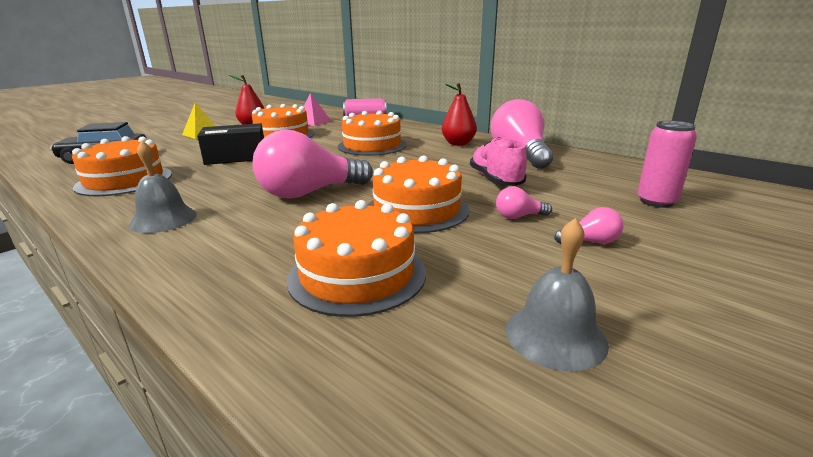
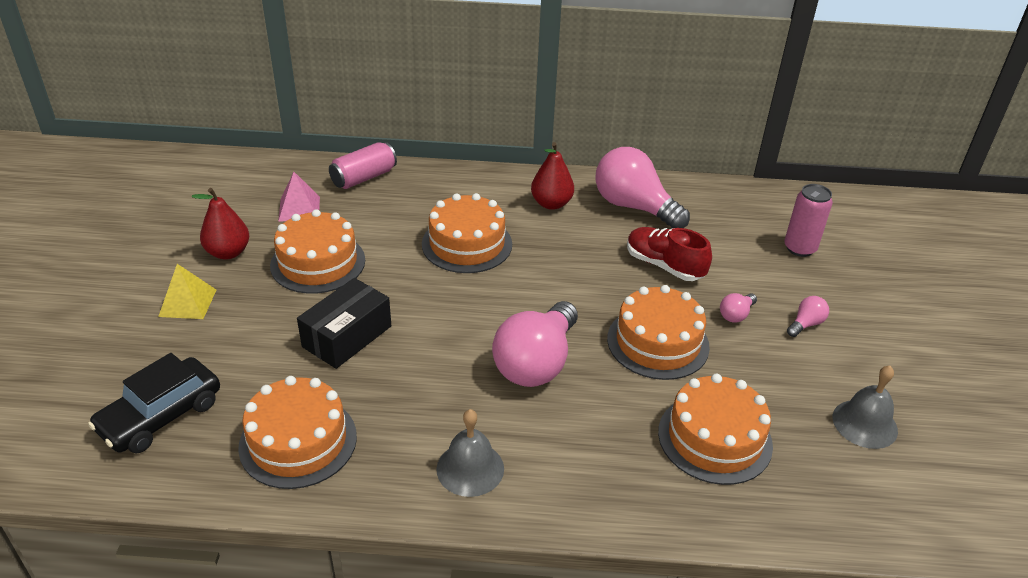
camera: 40 degrees left, 15 degrees up
pink shoe [470,137,527,186] -> red shoe [627,227,712,281]

